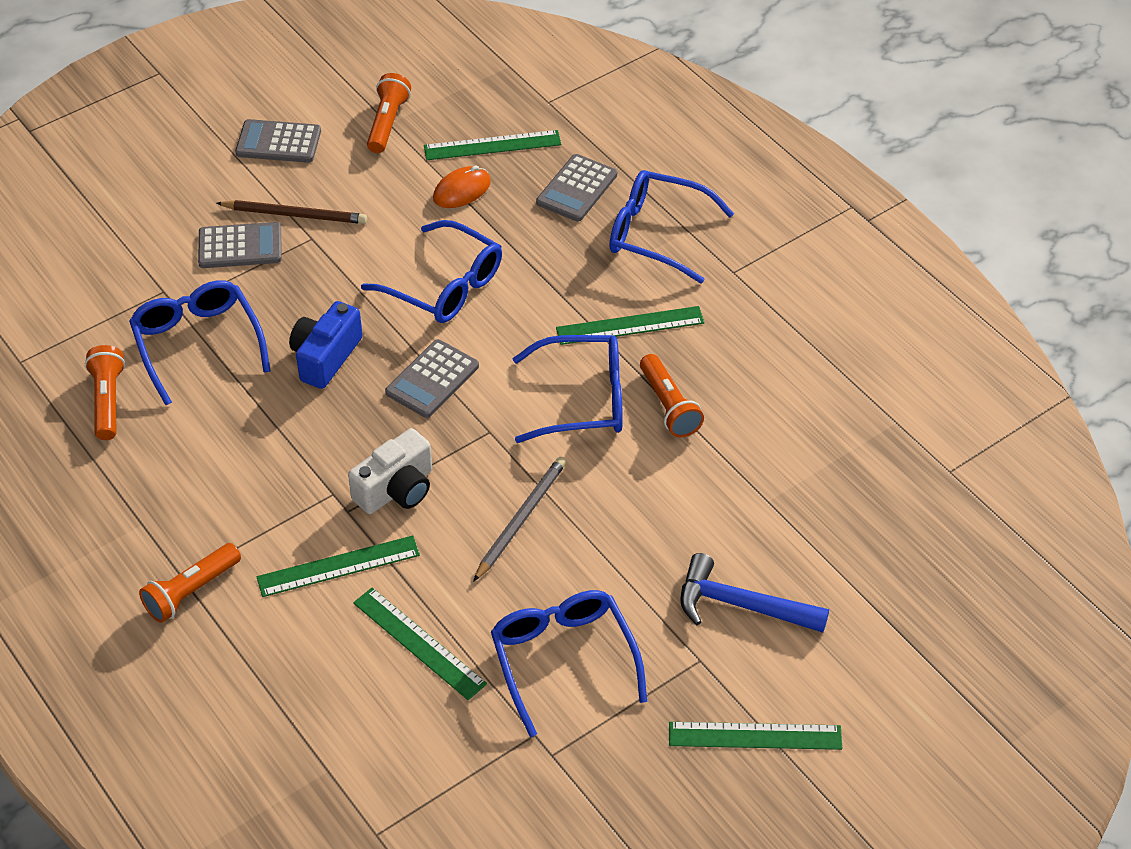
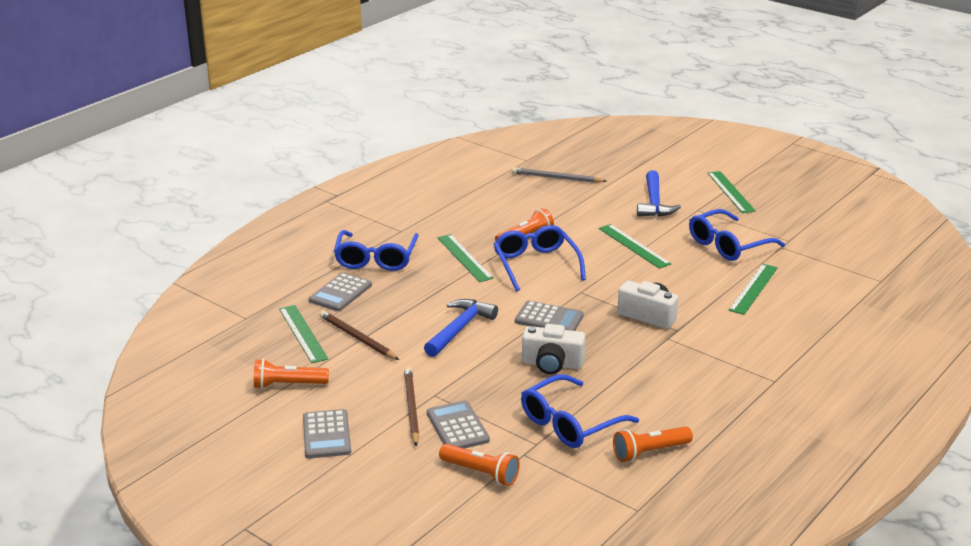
camera: 105 degrees left, 20 degrees down
orange flashlight [139,543,241,623] -> orange flashlight moved to [439,444,520,486]
green ruler [257,536,420,597] -> green ruler moved to [599,224,671,269]
blue camera [289,301,363,389] -> white camera [522,324,585,374]
blue glasses [361,220,502,323] -> blue hammer [424,299,498,357]
orange mouse [433,165,491,208] -> brown pencil [319,310,399,360]
grey pencil [473,457,566,582] -> grey pencil moved to [512,167,607,183]
grey calculator [536,154,617,222] -> grey calculator turned 105 degrees clockwise [309,272,372,311]

